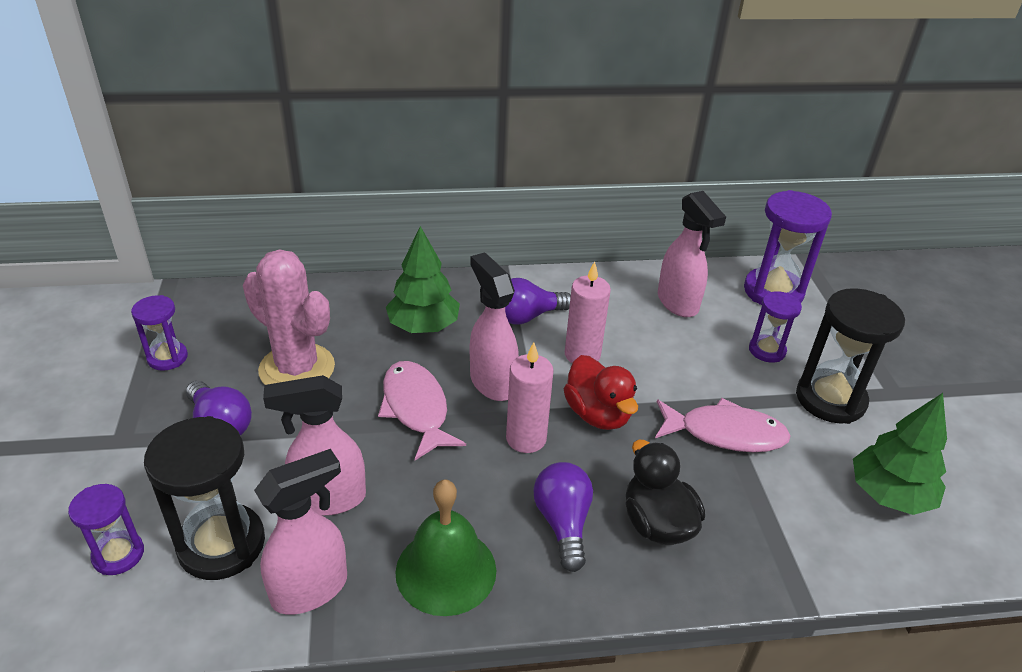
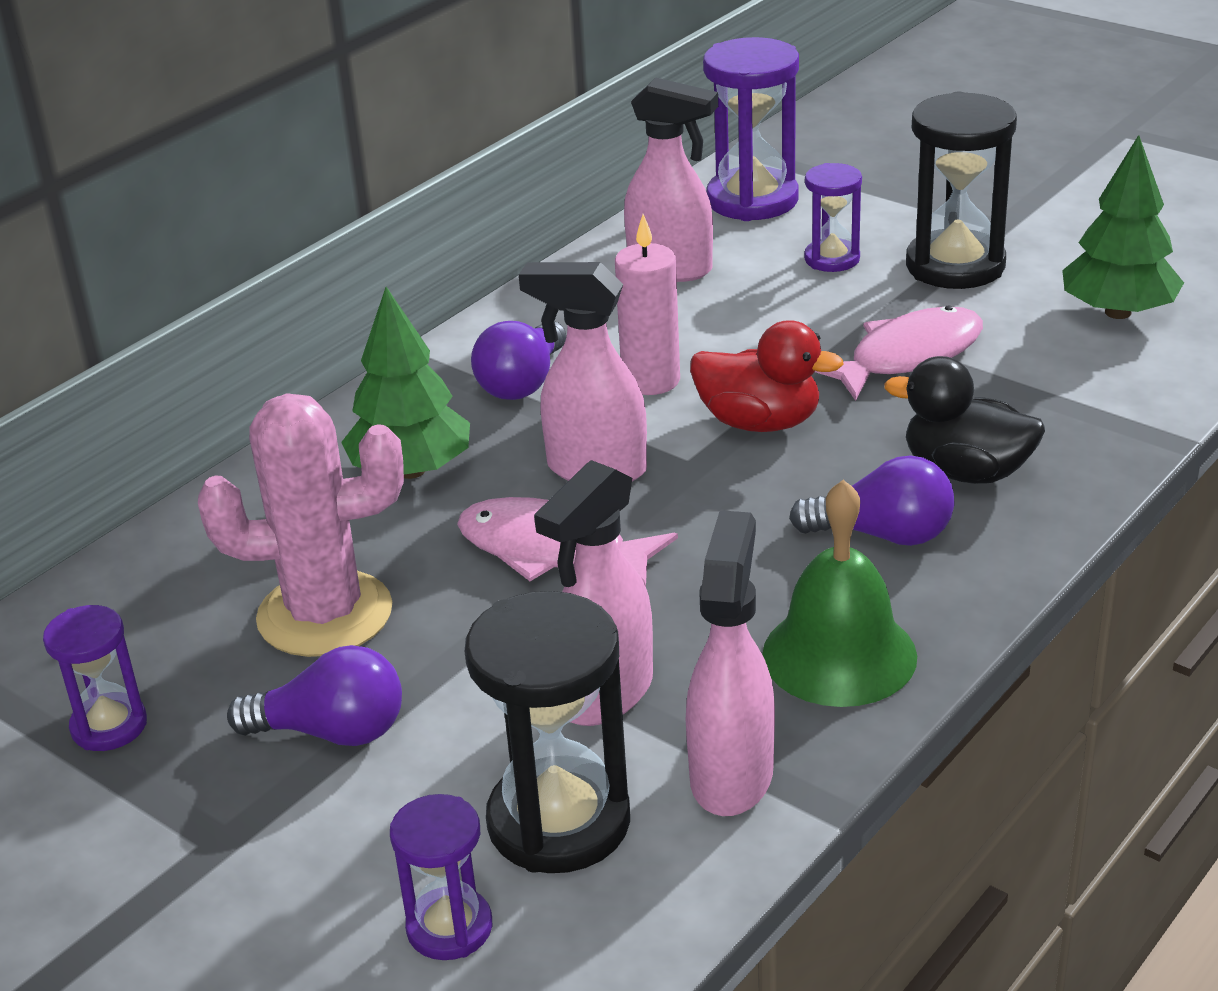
camera: 40 degrees left, 5 degrees down
pink candle [506,342,554,453] -> none
purple light bulb [533,462,593,572] -> purple light bulb turned 150 degrees clockwise [789,455,954,546]

